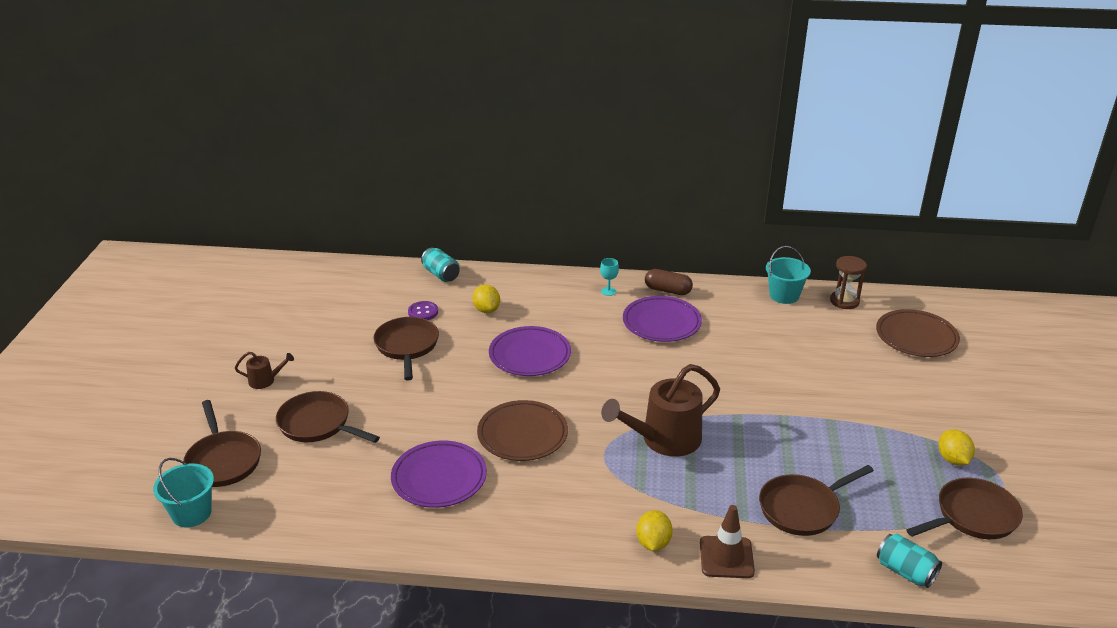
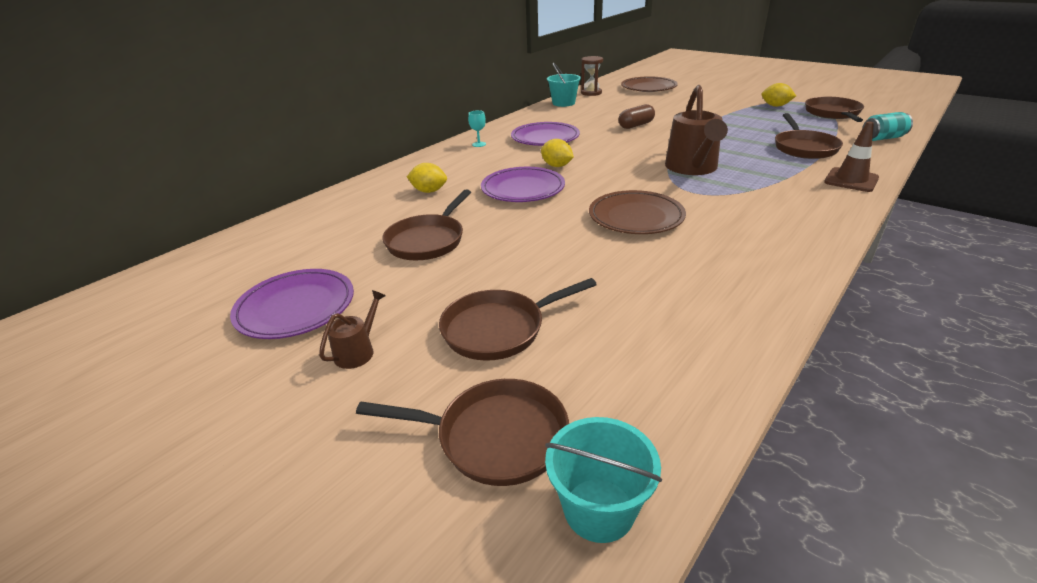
camera: 55 degrees left, 0 degrees up
brown pan [373,317,439,381] -> brown pan turned 90 degrees counterclockwise [382,189,471,260]
purple plate [391,441,487,508] -> purple plate moved to [230,269,354,339]
purple button [408,301,438,320] -> none
turquoise can [421,248,460,282] -> none
yellow lemon [636,510,673,551] -> yellow lemon moved to [541,139,574,167]
brown capsule [645,269,693,295] -> brown capsule moved to [618,104,655,129]

